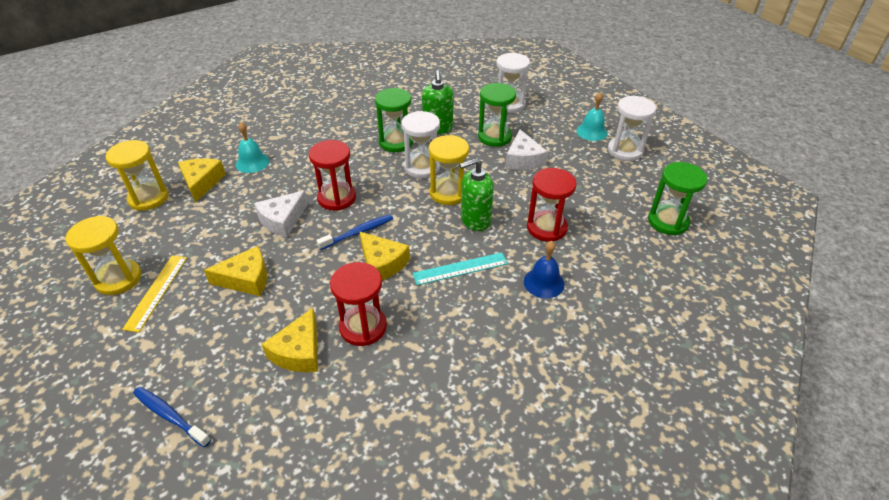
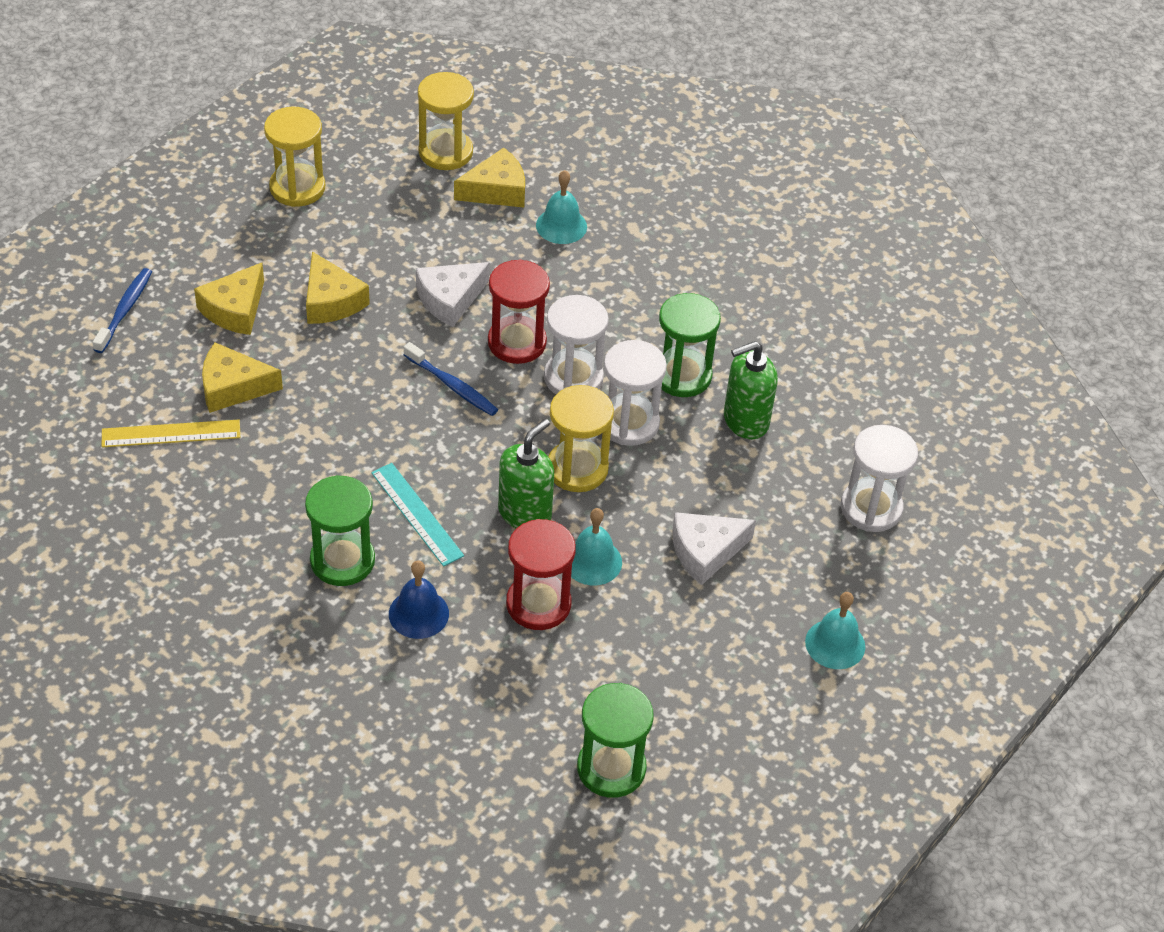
camera: 70 degrees right, 5 degrees up
yellow ruler [122,255,187,332] -> yellow ruler moved to [102,420,240,447]
white cheese [254,190,308,237] -> white cheese turned 60 degrees counterclockwise [416,262,490,327]
red hourglass [330,262,387,346] -> none
yellow cheese [360,232,410,281] -> yellow cheese moved to [194,263,264,335]
green soap dispenser [459,158,494,231] -> green soap dispenser turned 75 degrees clockwise [498,419,554,528]
green hourglass [478,83,516,147] -> green hourglass moved to [305,475,375,586]
white hourglass [608,96,656,161] -> white hourglass moved to [544,295,609,394]
none -> turquoise bell [571,508,622,585]

